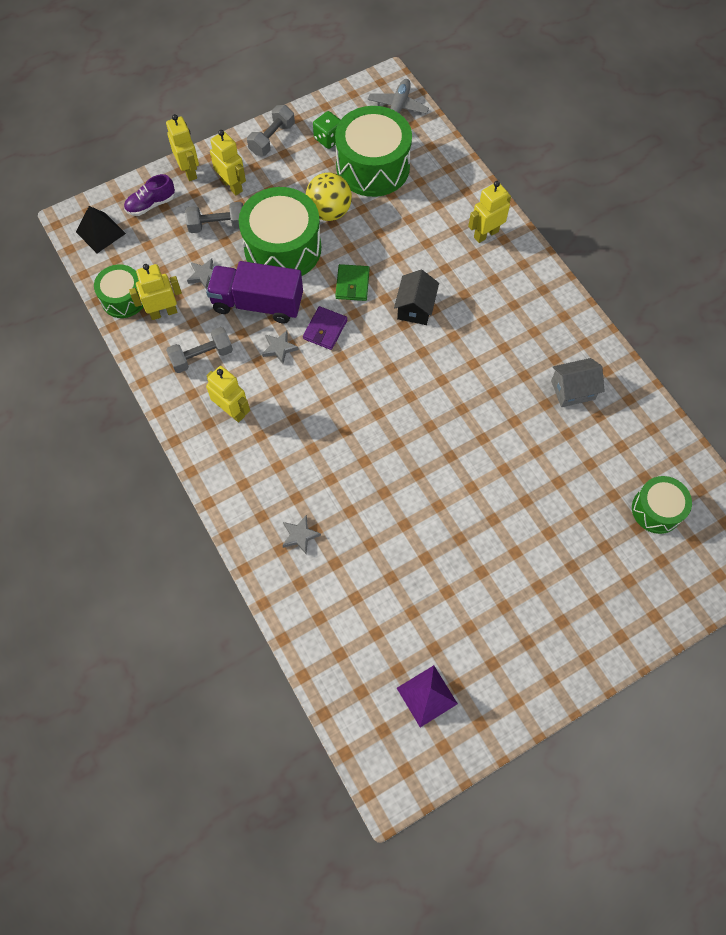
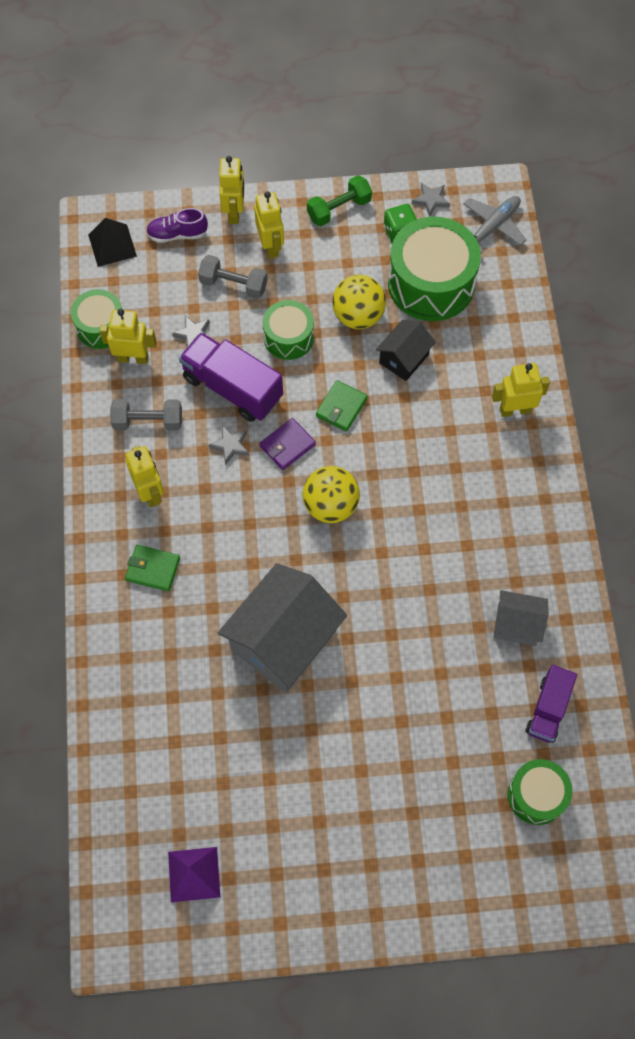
camera: 25 degrees right, 0 degrees up
green drum [239,187,321,276] -> green drum [263,300,314,360], size x0.57
grey dumbbell [247,105,295,156] -> green dumbbell [307,175,372,226]
grey star [282,515,321,554] -> grey star moved to [412,183,450,217]
black house [394,270,439,325] -> black house moved to [376,320,436,381]
none -> green wallet [125,545,180,591]
none -> grey house [218,563,347,692]
none -> yellow ball [302,466,360,523]
none -> purple truck [526,665,577,743]

